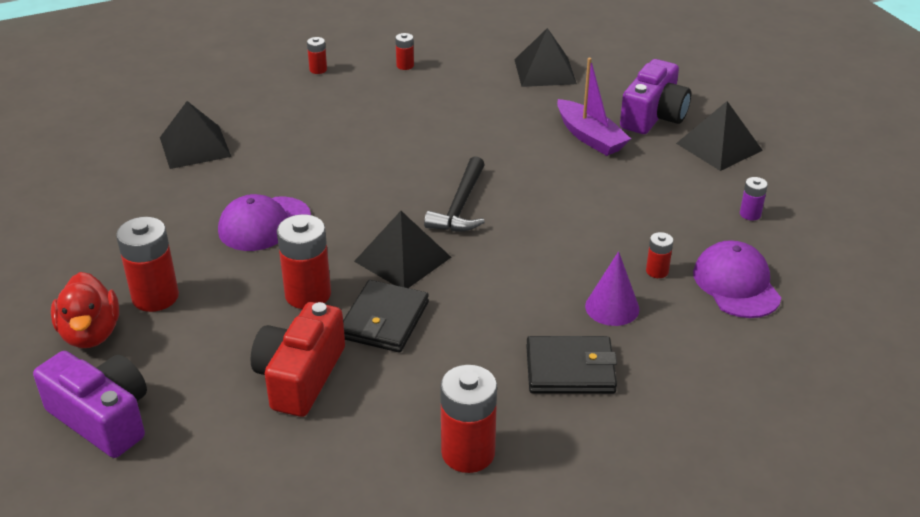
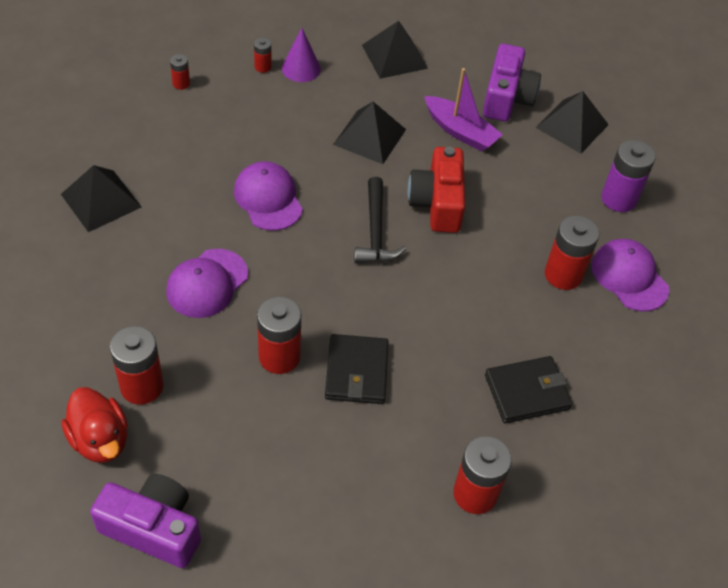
camera: 20 degrees left, 15 degrees up
red camera [251,302,345,417] -> red camera moved to [408,147,465,233]
black pyramid [354,211,451,288] -> black pyramid moved to [333,102,406,164]
purple cone [585,251,639,326] -> purple cone moved to [282,28,321,82]
red battery [646,232,674,278] -> red battery [545,216,599,290], size x1.98
purple battery [740,177,768,221] -> purple battery [601,140,656,212], size x1.98
none -> purple cap [234,161,303,231]

